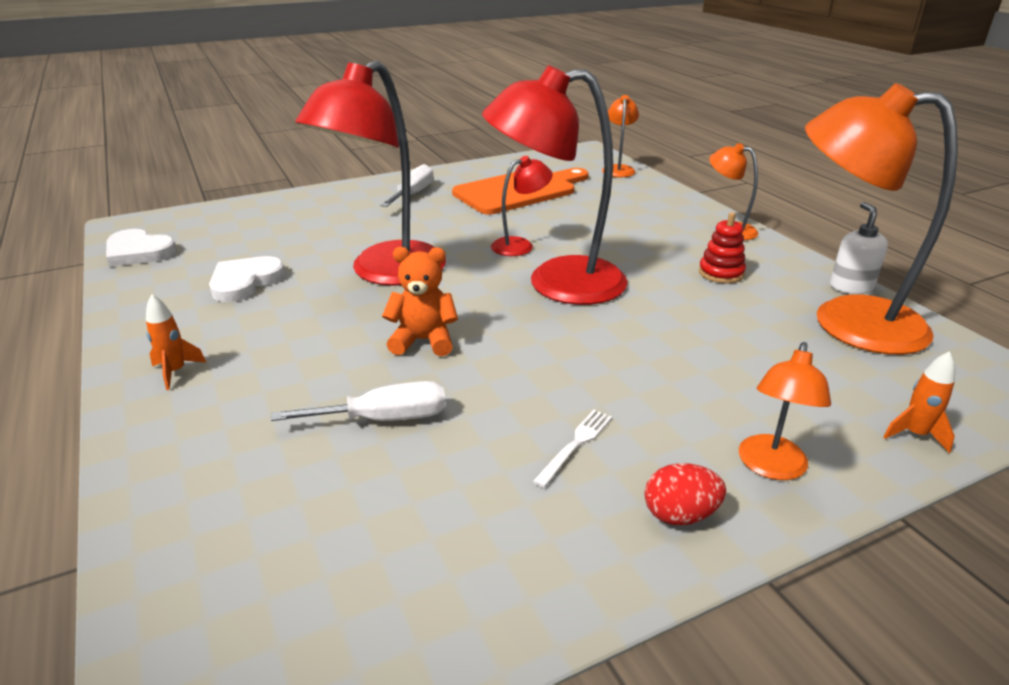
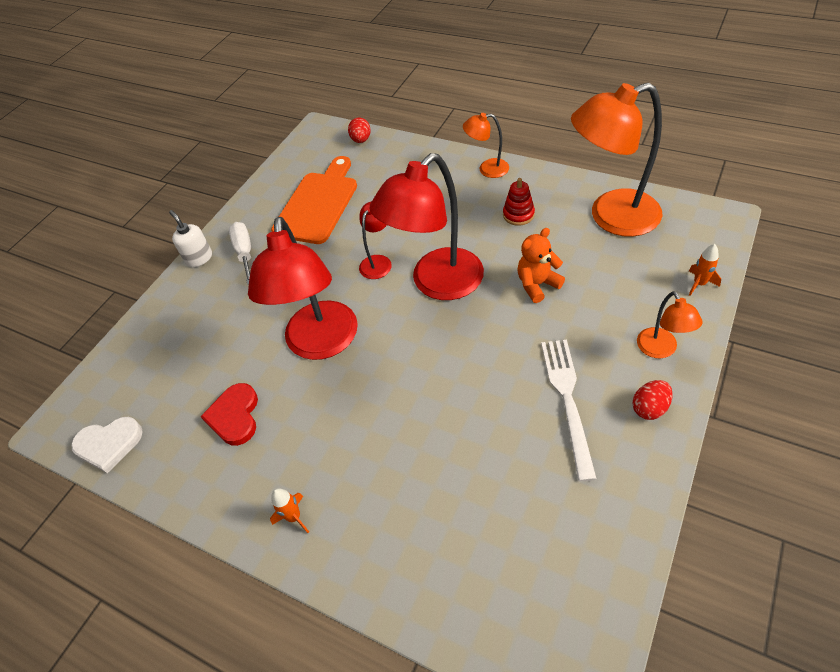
camera: 30 degrees left, 20 degrees up
white heart [209,256,285,302] -> red heart [200,383,258,446]
white screwdriver [271,381,446,421] -> none
orange teddy bear [382,247,458,356] -> orange teddy bear moved to [517,228,565,303]
white fork [533,410,612,488] -> white fork [541,340,597,481], size x2.00
orange lamp [602,95,639,177] -> red egg [348,118,371,143]
white soap dispenser [830,202,888,294] -> white soap dispenser moved to [169,210,212,267]

